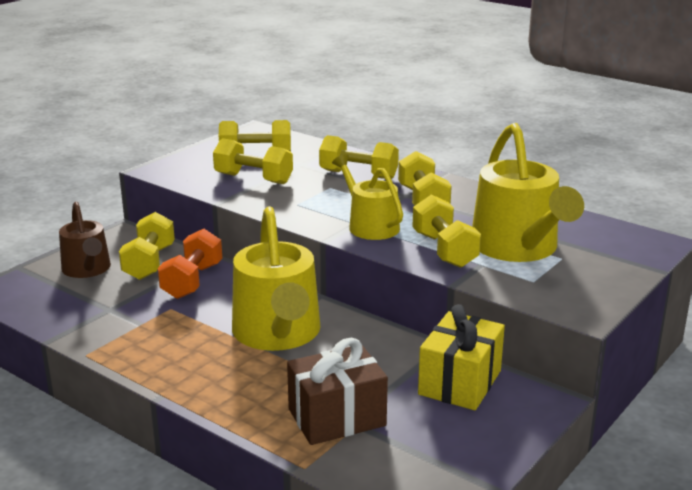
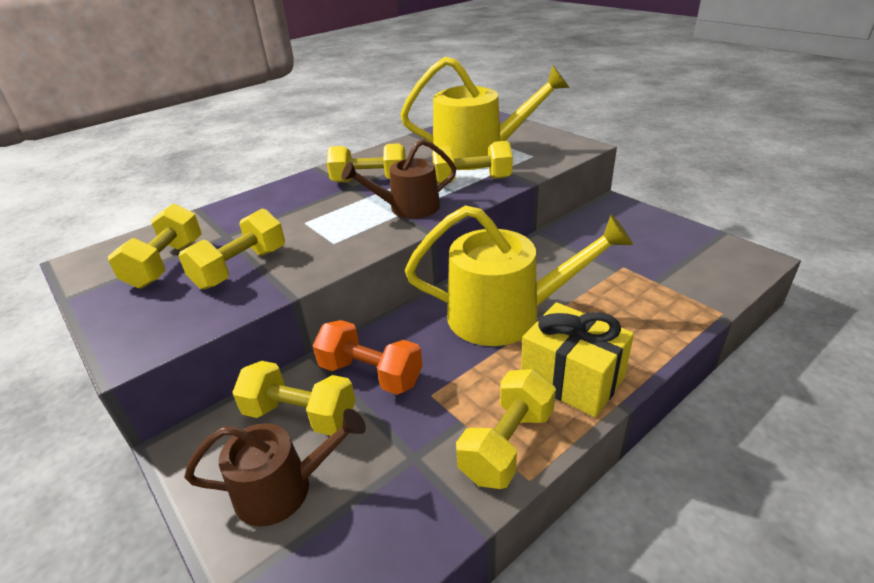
camera: 75 degrees left, 10 degrees up
brown gift [287,338,388,445] -> none
yellow dumbbell [319,135,399,179] -> yellow dumbbell moved to [456,369,556,489]
yellow watering can [332,154,403,240] -> brown watering can [341,139,457,219]
yellow gift [418,304,505,410] -> yellow gift moved to [521,302,634,417]

